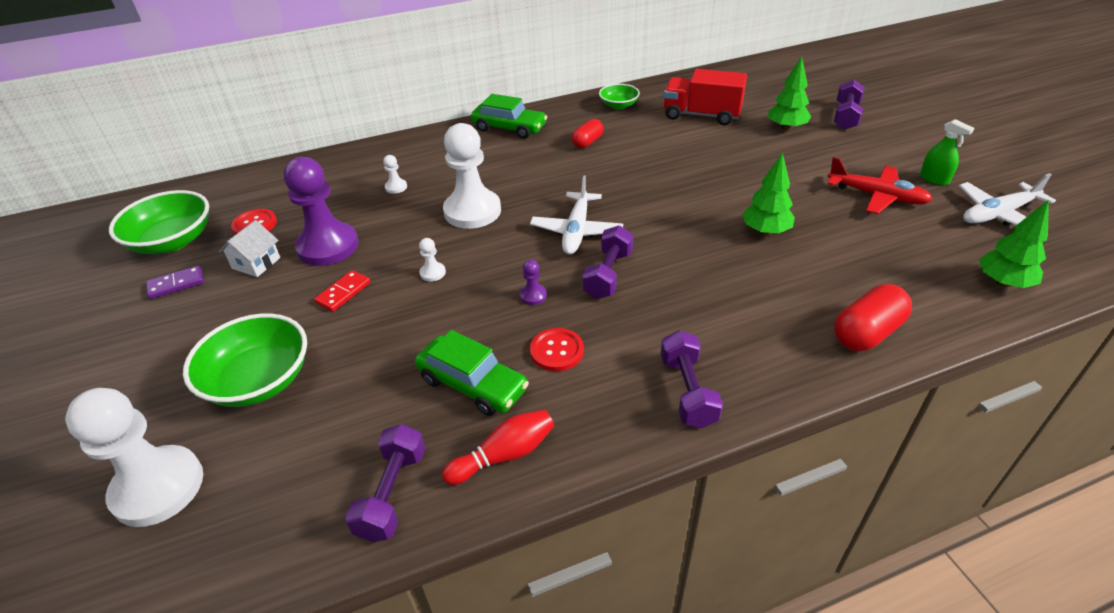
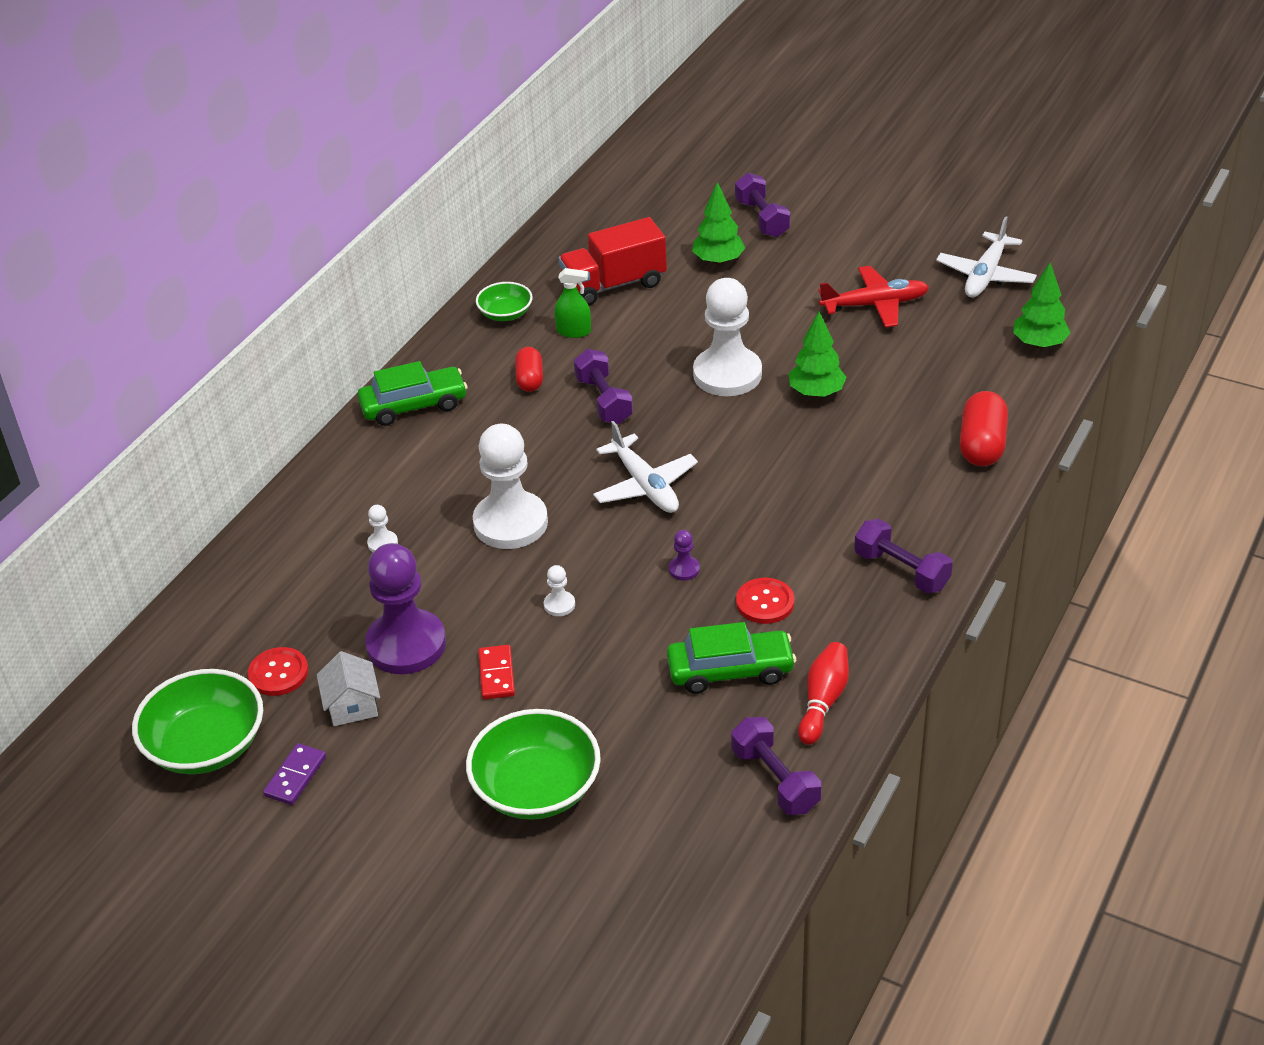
camera: 40 degrees left, 0 degrees up
white pawn [65,388,203,527] -> white pawn moved to [693,278,762,396]
purple dumbbell [582,226,633,299] -> purple dumbbell moved to [574,349,633,424]
green spray bottle [920,119,974,185] -> green spray bottle moved to [555,268,591,338]

